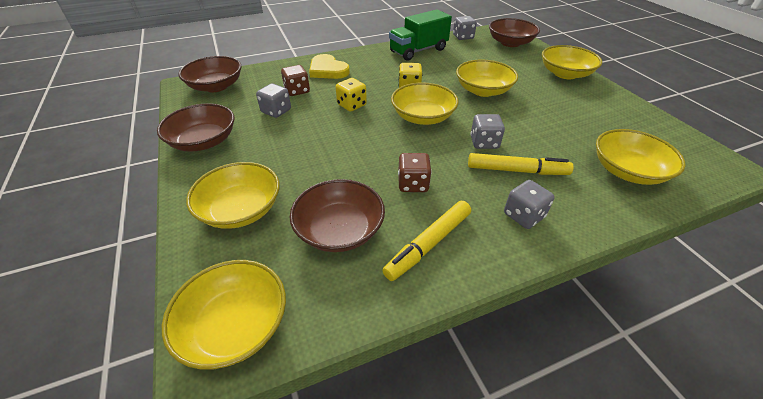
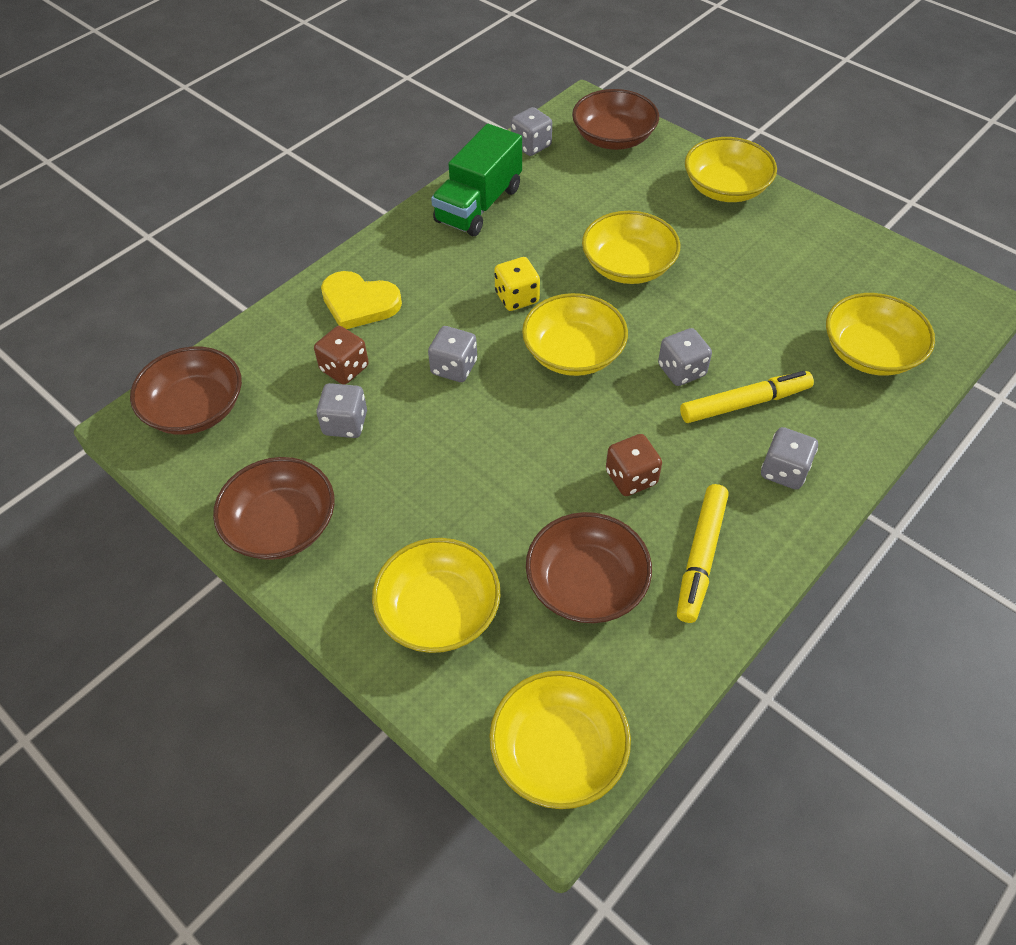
camera: 25 degrees left, 10 degrees up
yellow dice [336,78,367,112] -> grey dice [428,326,477,382]

